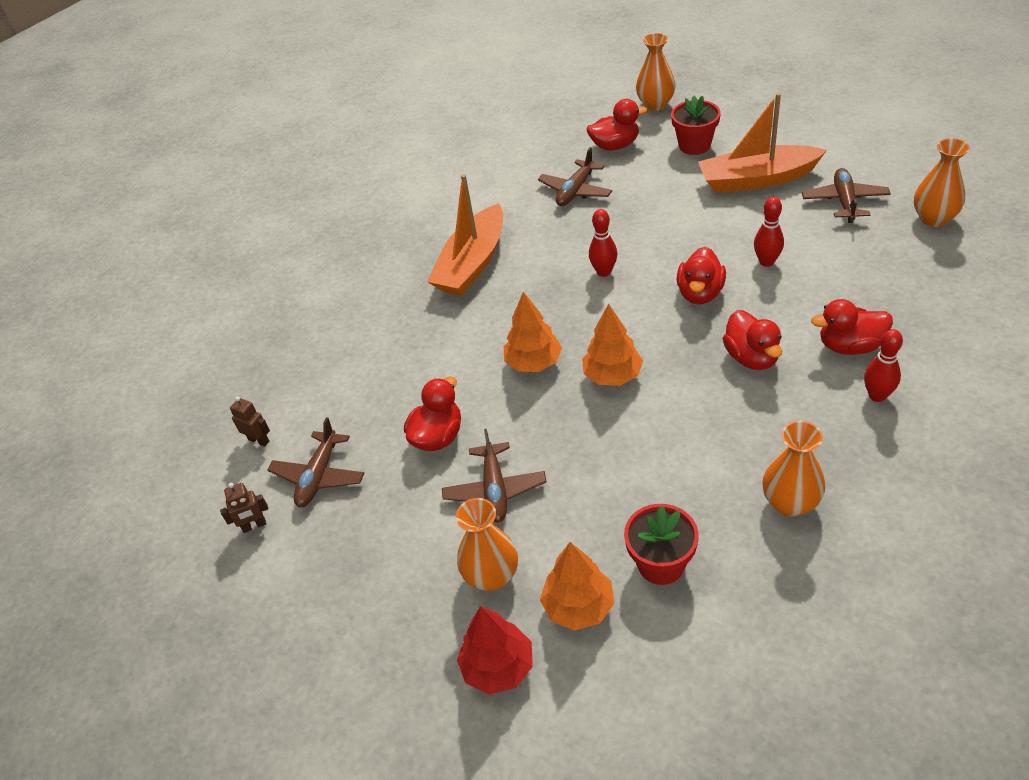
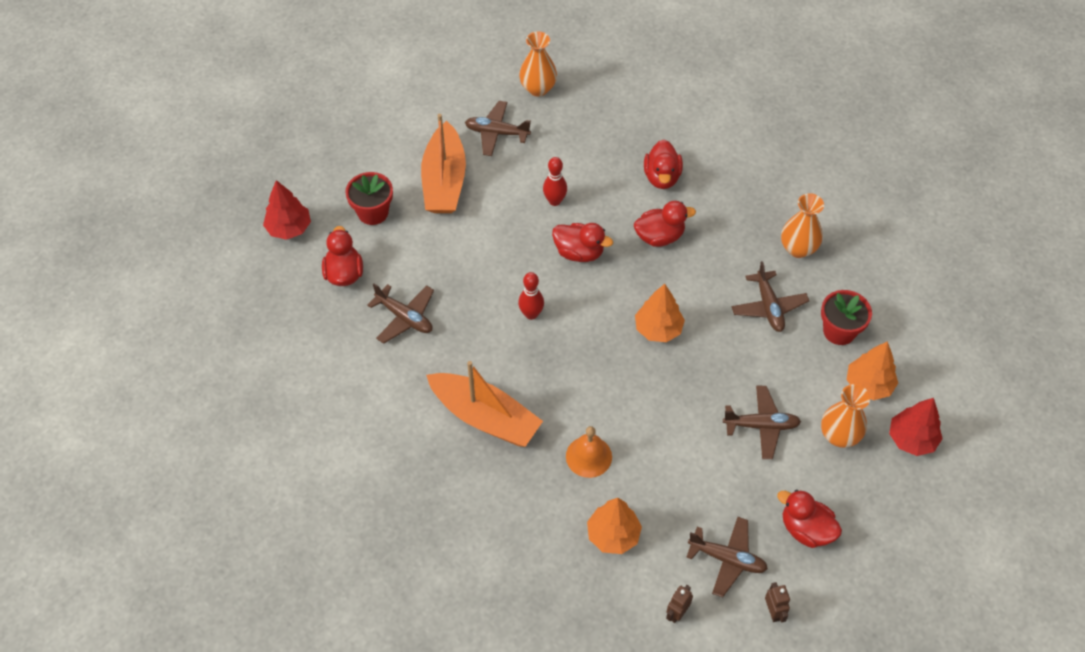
camera: 90 degrees left, 10 degrees up
red duck [404,377,461,451] -> red duck moved to [777,490,842,548]
orange tree [504,292,562,372] -> orange tree moved to [587,498,642,554]
orange vase [636,33,675,111] -> red tree [263,180,311,240]
red bowling pin [864,329,903,402] -> none
none -> orange bell [566,426,612,478]
none -> brown plane [732,261,809,332]

